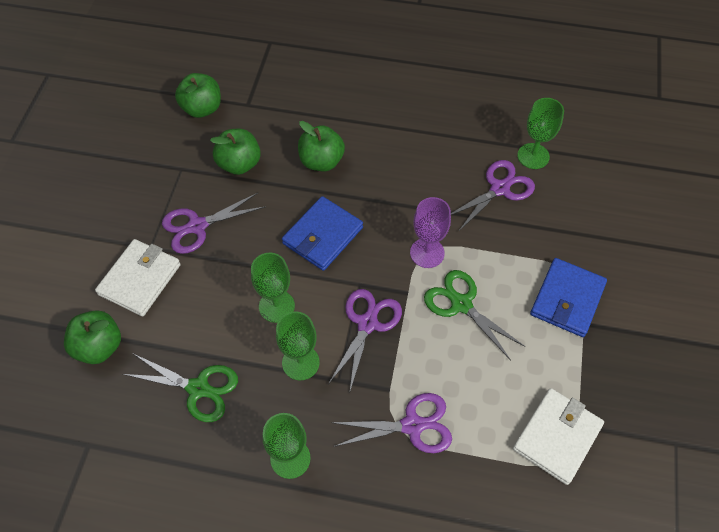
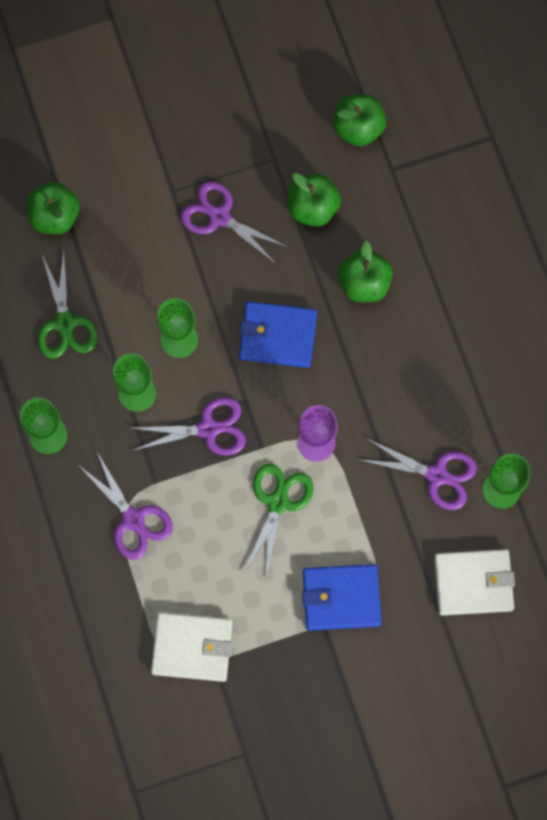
camera: 60 degrees right, 15 degrees up
white wallet [95,239,181,316] -> white wallet moved to [434,549,515,616]

